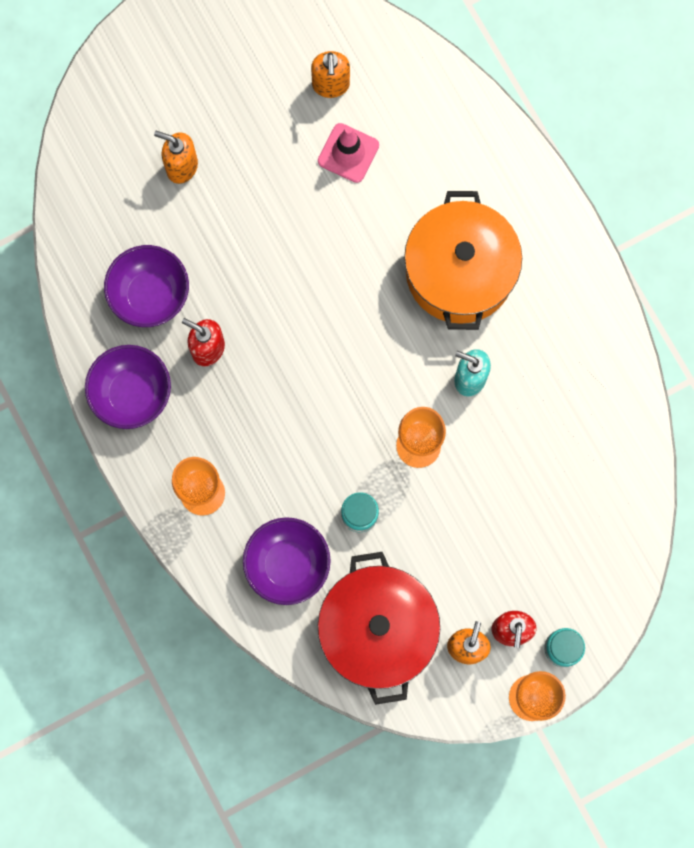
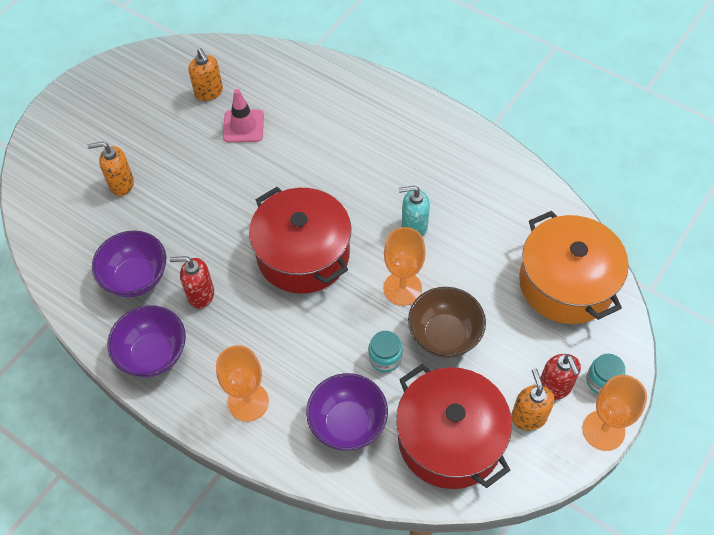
camera: 25 degrees left, 20 degrees down
orange pot [404,191,522,330] -> orange pot moved to [519,211,629,324]
none -> red pot [249,187,352,294]
none -> brown bowl [408,287,486,358]

